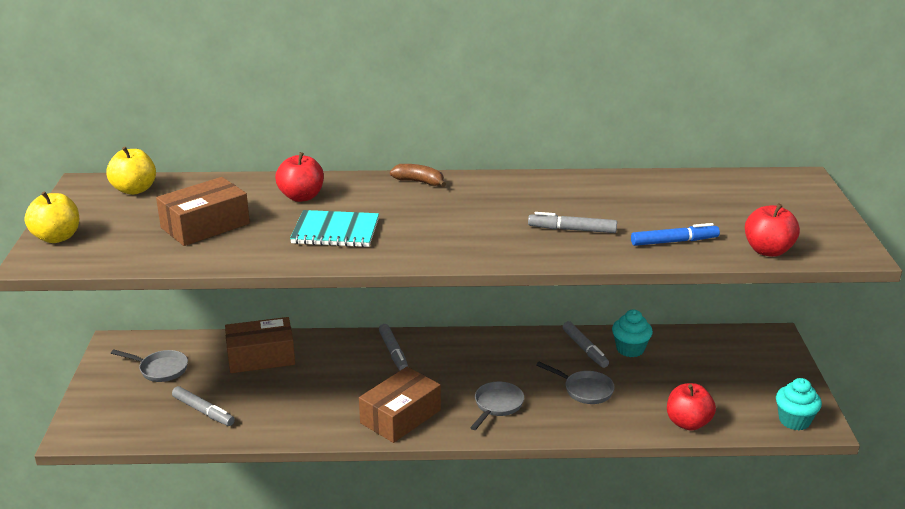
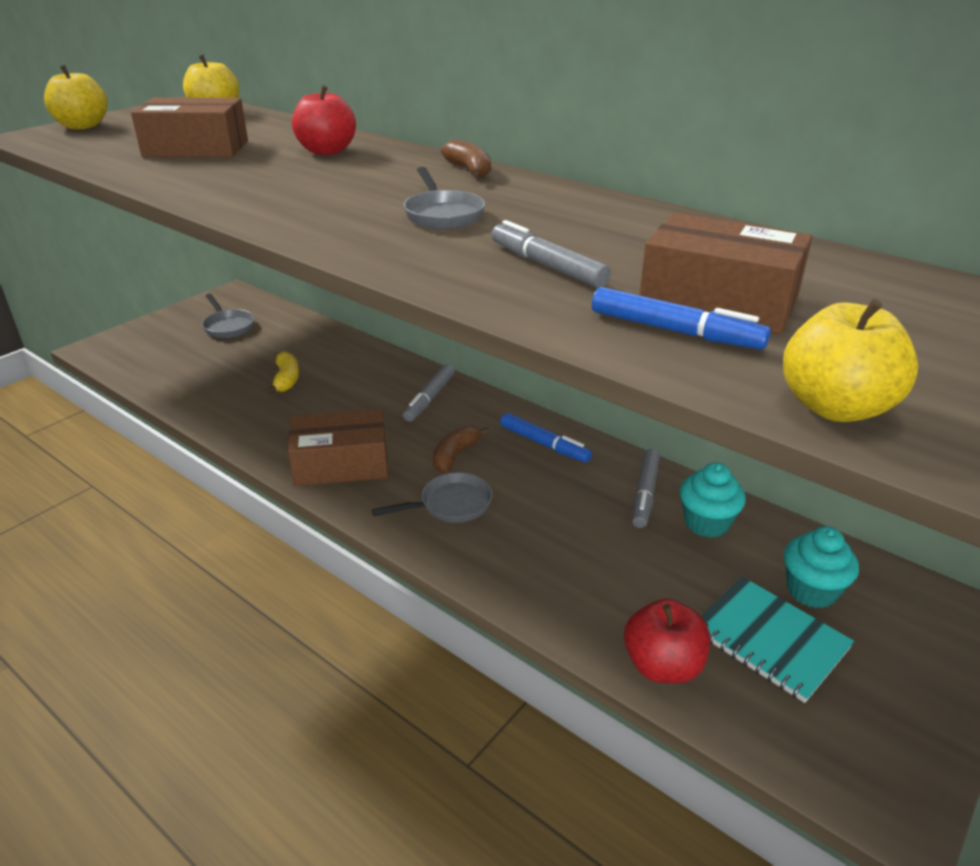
camera: 40 degrees right, 5 degrees up
grey marker [172,386,235,426] -> none
brown box [225,317,295,373] -> brown box moved to [640,213,813,334]
turquoise notebook [290,210,379,247] -> turquoise notebook moved to [701,577,854,703]
grey pan [536,362,615,404] -> grey pan moved to [403,167,485,229]
red apple [745,203,800,257] -> yellow apple [783,299,918,422]
turquoise cupcake [776,378,822,430] -> turquoise cupcake moved to [784,526,859,608]
none -> yellow banana [267,352,299,394]
none -> brown banana [433,425,490,473]
none -> blue marker [500,413,592,463]

